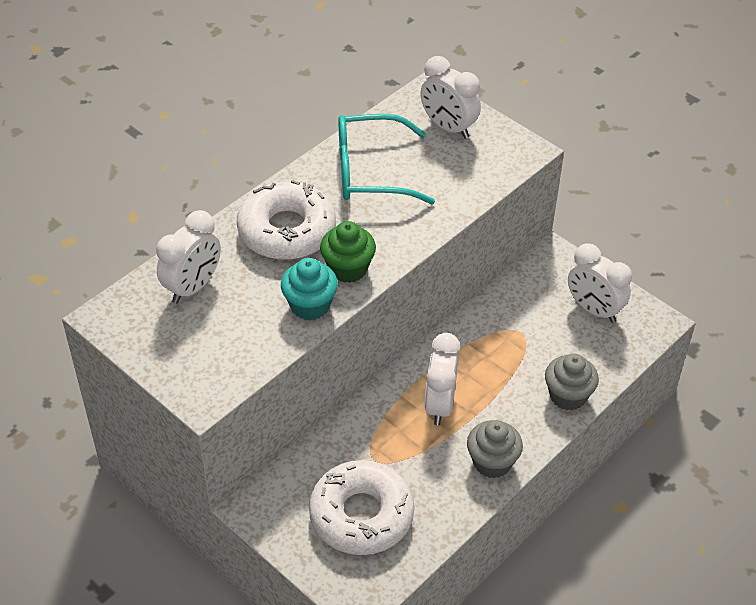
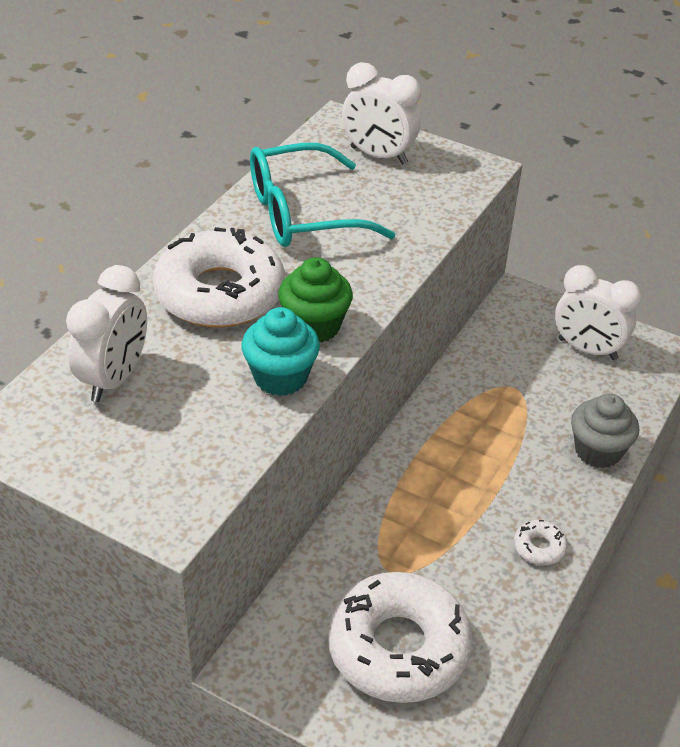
camera: 15 degrees left, 5 degrees down
white clock [425,333,460,425] -> none
grey cupcake [467,420,523,478] -> white donut [514,520,568,565]

